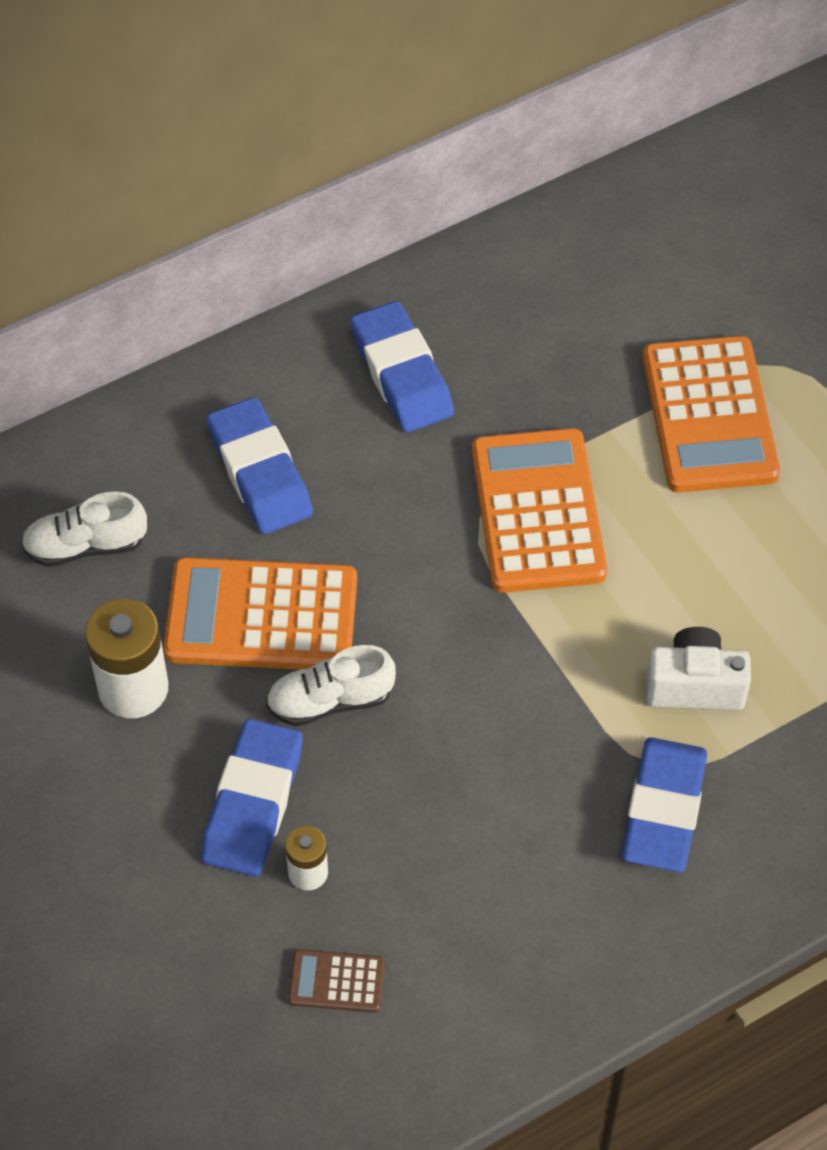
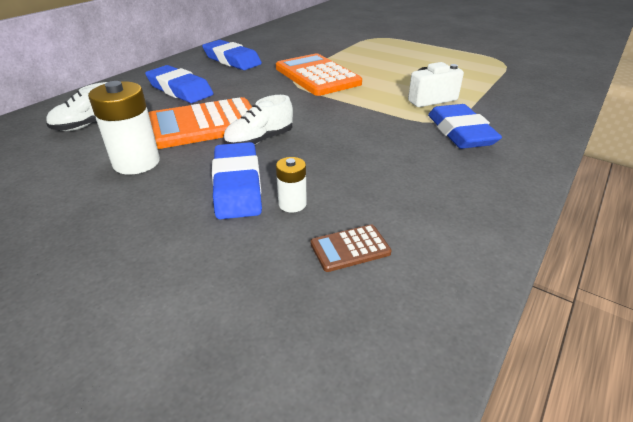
camera: 25 degrees left, 20 degrees down
orange calculator [643,336,780,493] -> none

